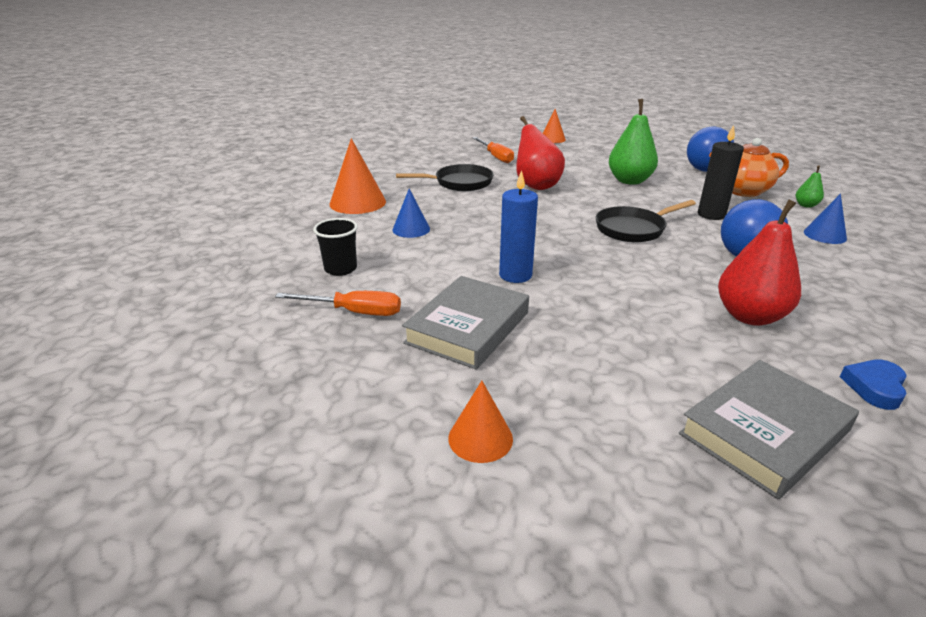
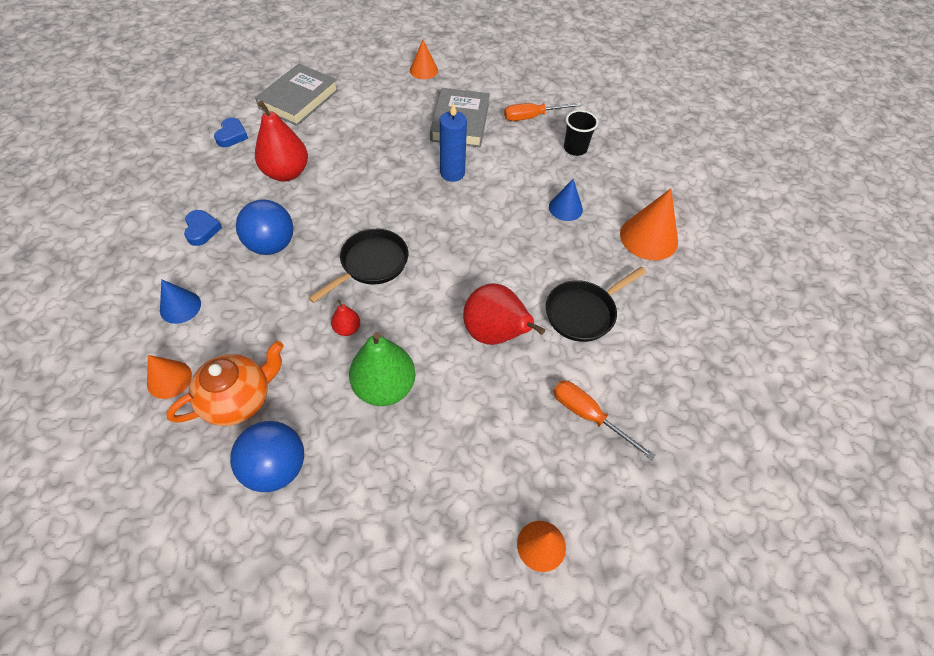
camera: 155 degrees right, 25 degrees up
black candle [698,125,744,220] -> none
green pear [796,165,824,208] -> orange cone [147,355,192,399]
none -> blue heart [184,210,222,246]
none -> red pear [331,299,360,336]

